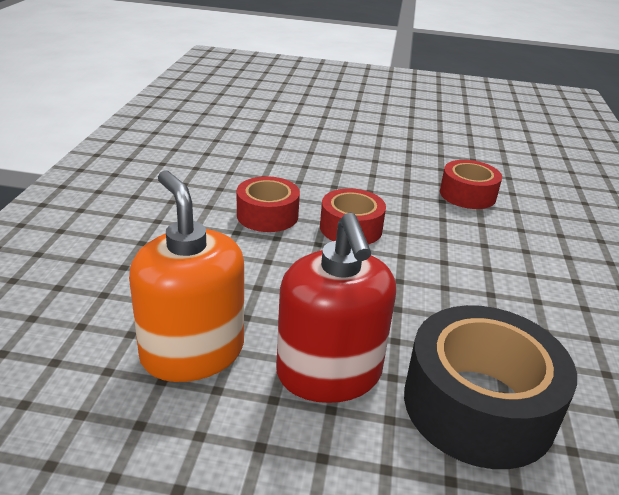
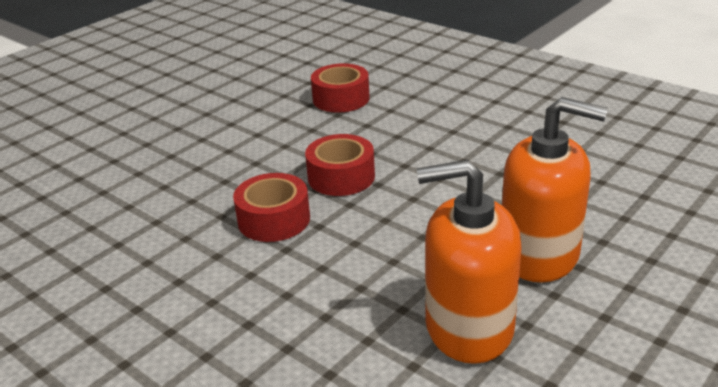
camera: 55 degrees left, 0 degrees up
red soap dispenser [276,213,396,403] -> orange soap dispenser [502,97,608,282]
black tape [404,305,577,469] -> none

